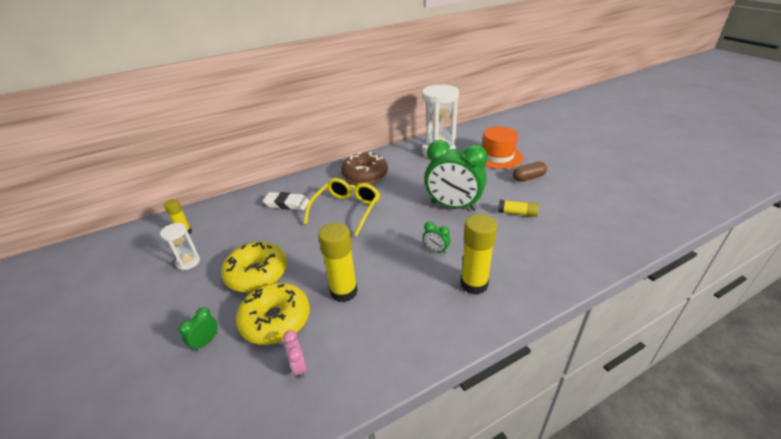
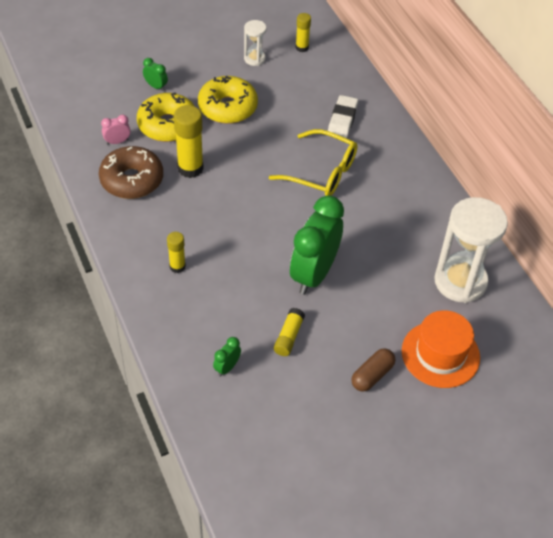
camera: 90 degrees right, 15 degrees up
brown donut [341,152,388,184] -> brown donut moved to [99,146,163,199]
green clock [423,221,450,254] -> green clock moved to [213,337,241,377]
yellow glue stick [461,214,497,295] -> yellow glue stick [167,232,186,273], size x0.57
brown capsule [512,162,547,182] -> brown capsule turned 60 degrees clockwise [351,348,395,392]

